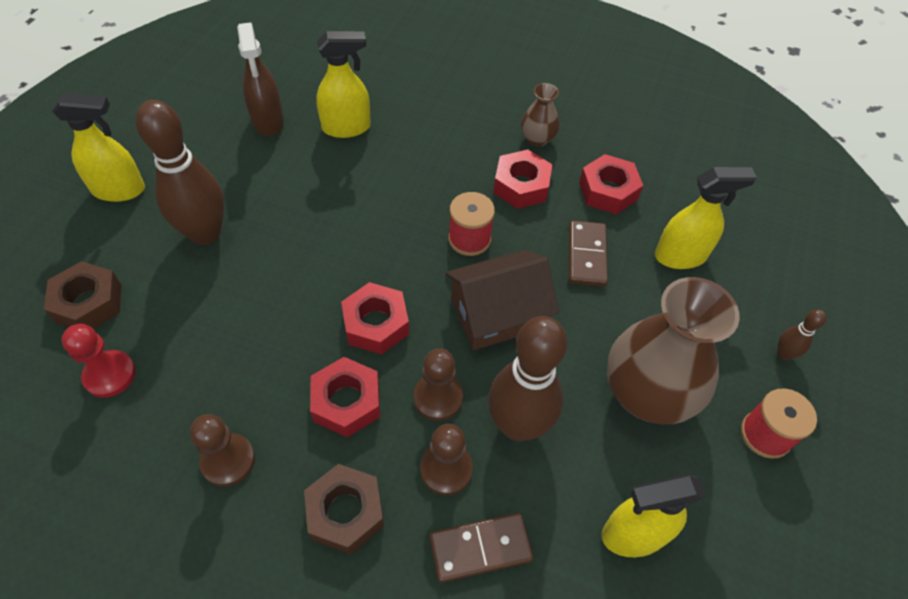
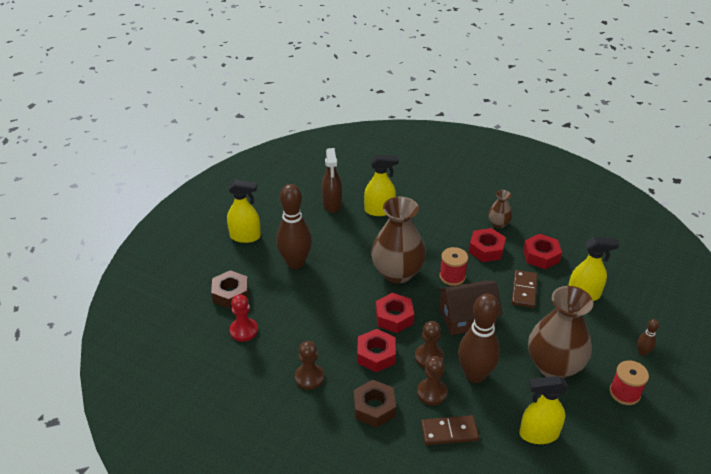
camera: 10 degrees right, 15 degrees down
none -> brown vase [371,197,426,284]

